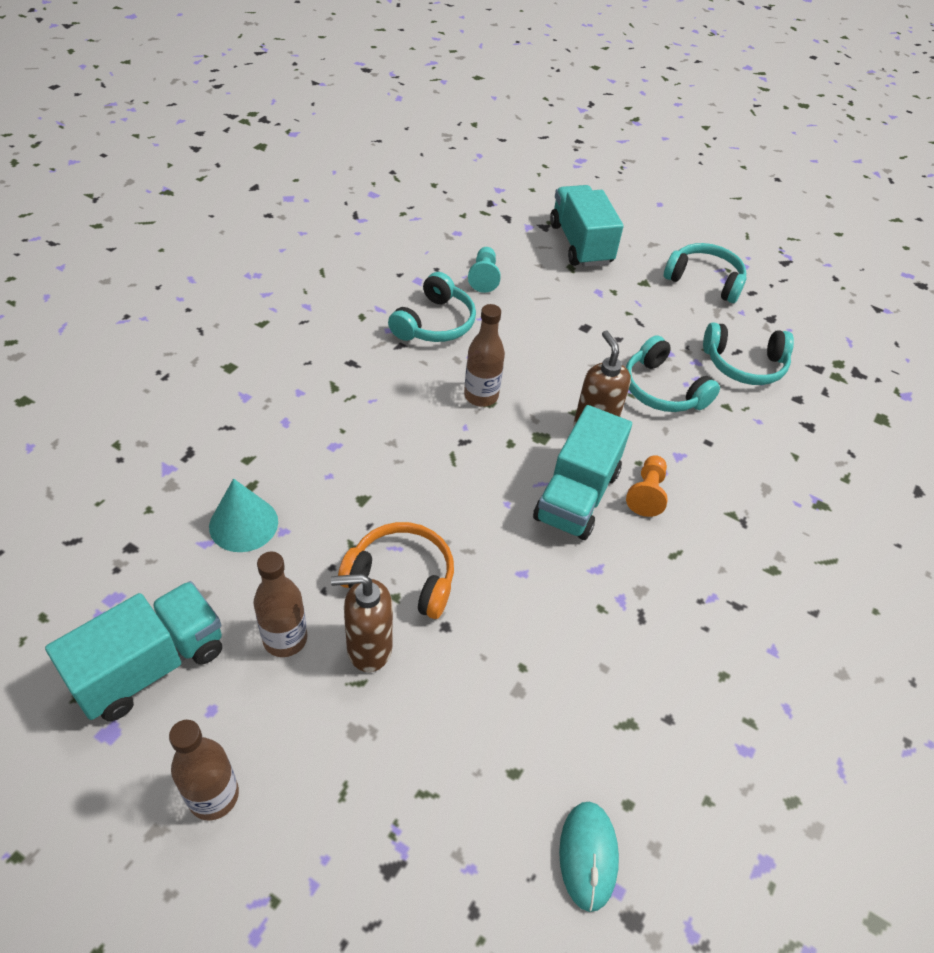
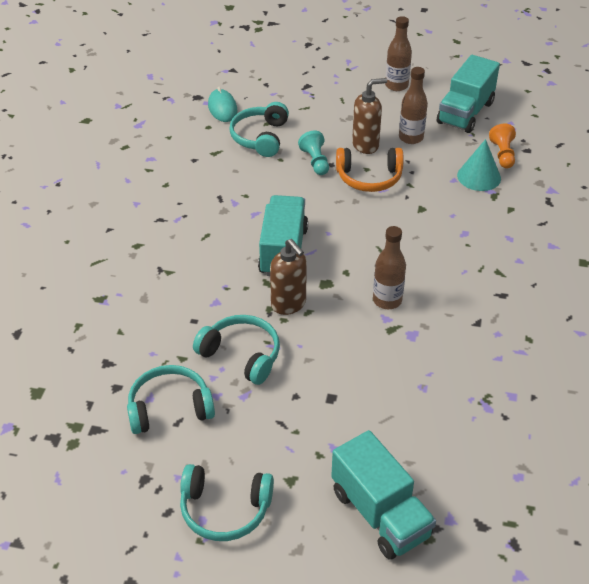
camera: 165 degrees right, 5 degrees down
turquoise headphones [388,272,476,342] -> turquoise headphones moved to [229,102,289,157]
turquoise pawn [468,247,501,293] -> turquoise pawn moved to [298,131,329,175]
orange pawn [626,455,668,517] -> orange pawn moved to [489,124,516,168]

